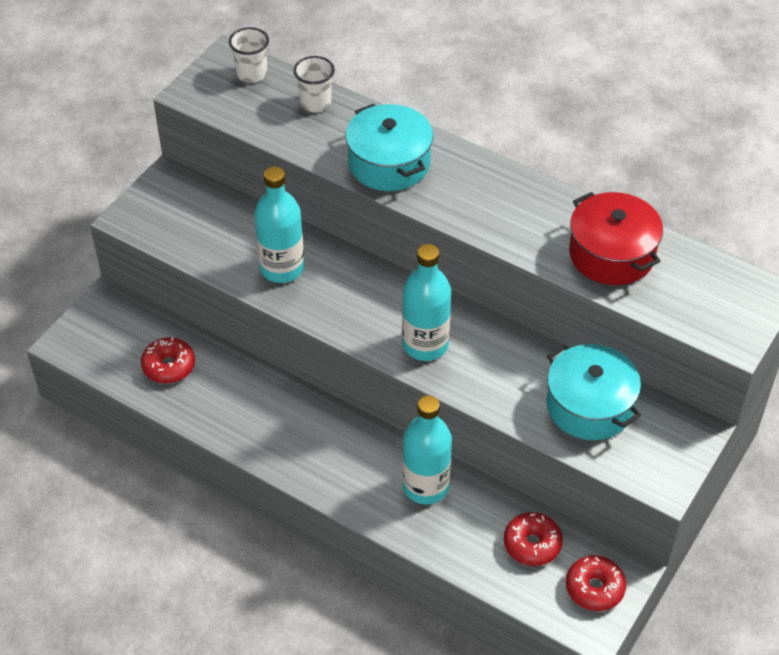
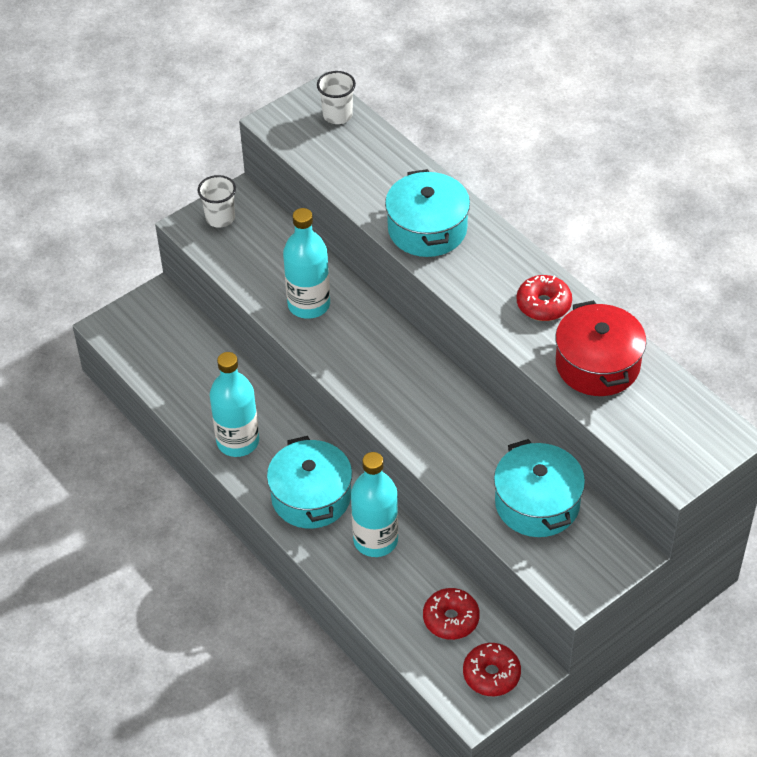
camera: 20 degrees right, 0 degrees up
red donut [141,337,195,384] -> red donut moved to [517,275,572,321]
white cup [293,56,335,112] -> white cup moved to [198,175,236,228]
turquoise bottle [402,244,451,361] -> turquoise bottle moved to [210,352,259,457]
none -> turquoise pot [267,436,352,528]

